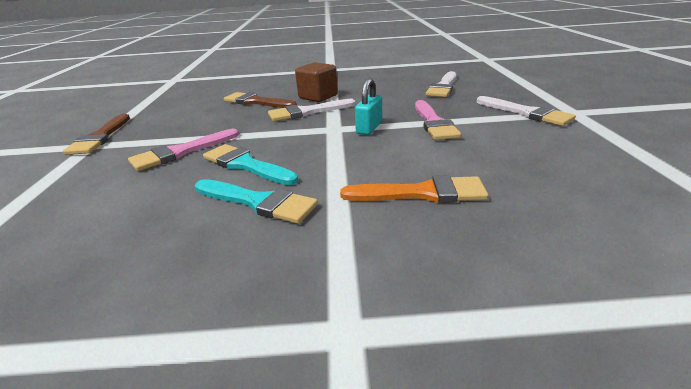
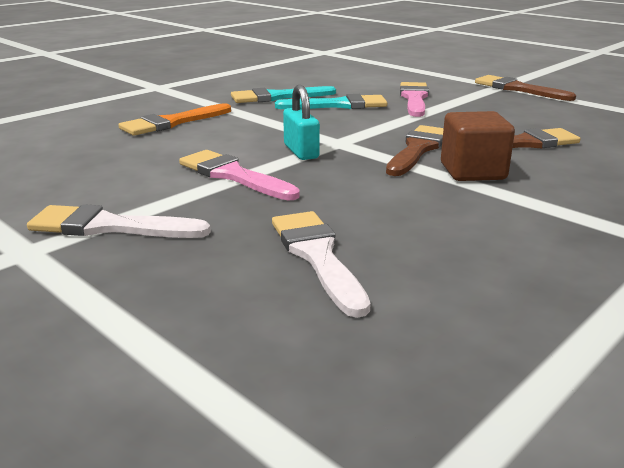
camera: 135 degrees right, 5 degrees down
white brush [268,99,356,121] -> brown brush [386,125,444,176]

